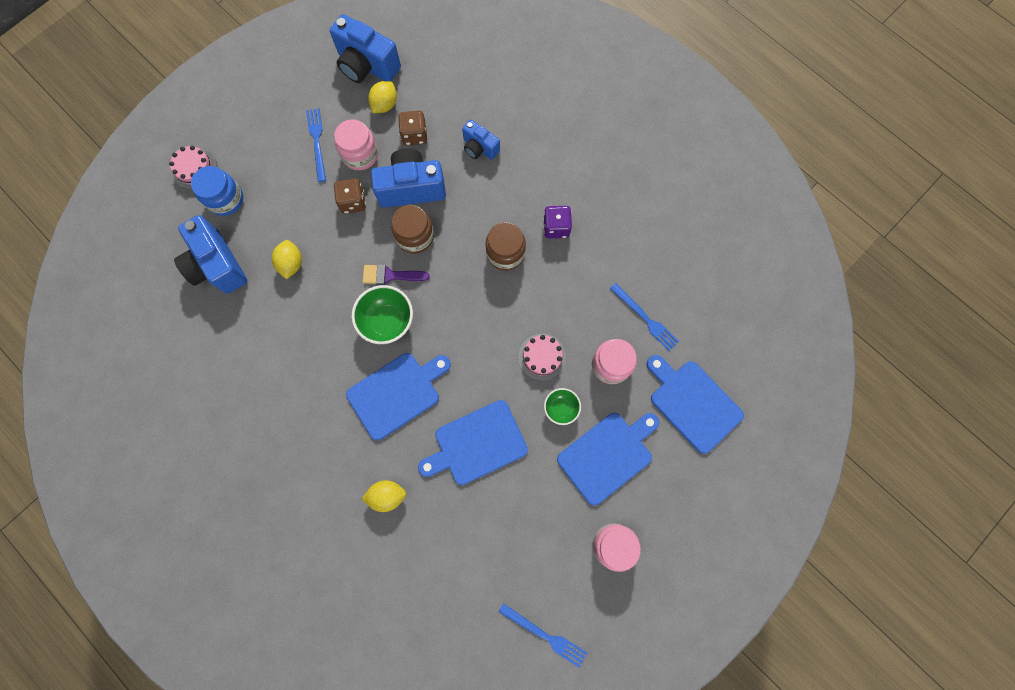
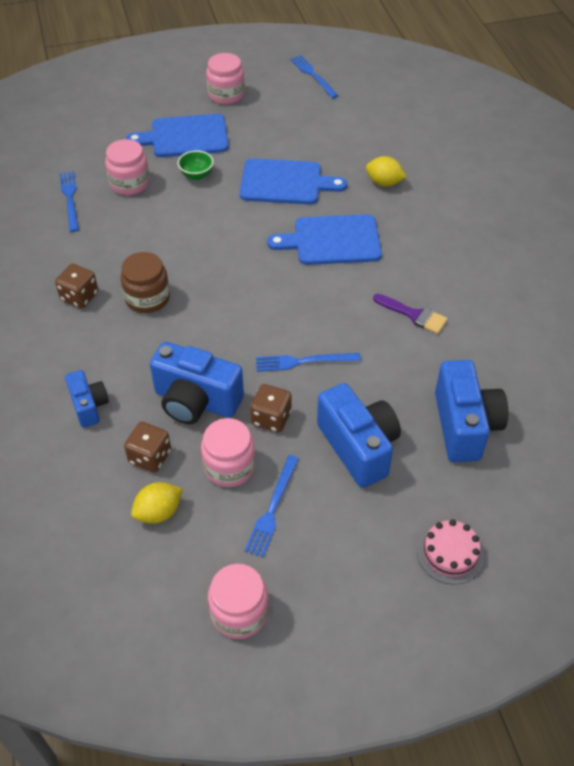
camera: 150 degrees left, 25 degrees down
blue jar [191,166,243,216] -> none
yellow lemon [272,240,302,279] -> none
blue camera [330,14,401,83] -> blue camera moved to [317,383,401,488]
green bowl [352,285,413,344] -> none
purple brush [363,264,430,285] -> purple brush moved to [373,294,448,334]
brown jar [391,205,434,254] -> none
pink cake [519,334,566,381] -> none
purple dice [543,206,572,238] -> brown dice [55,264,98,308]
blue cutting board [647,355,744,454] -> none
none -> pink jar [208,564,269,639]
none -> blue fork [256,353,361,372]

